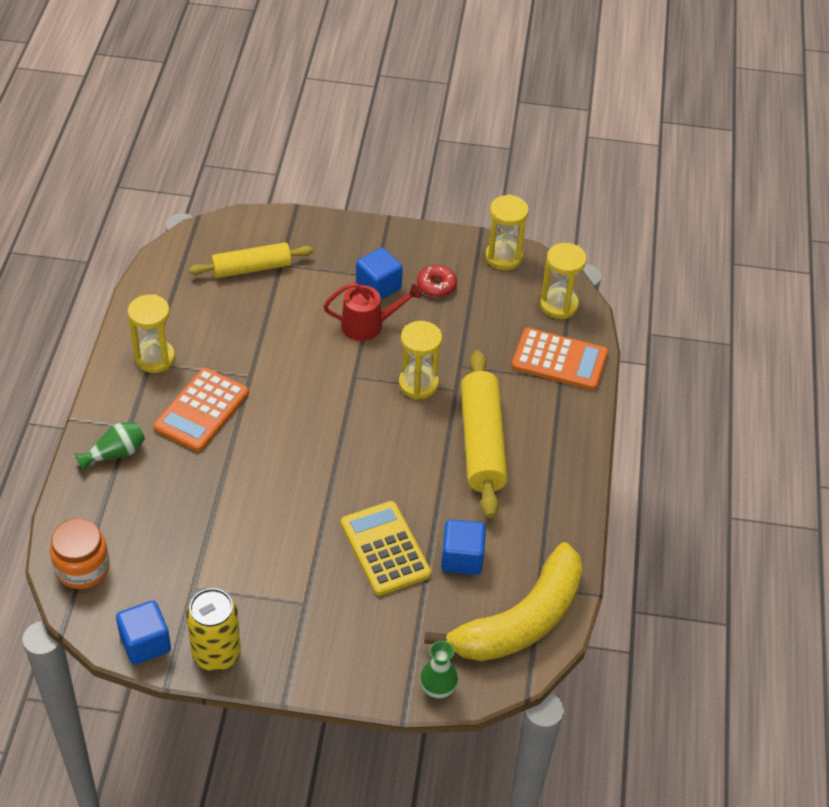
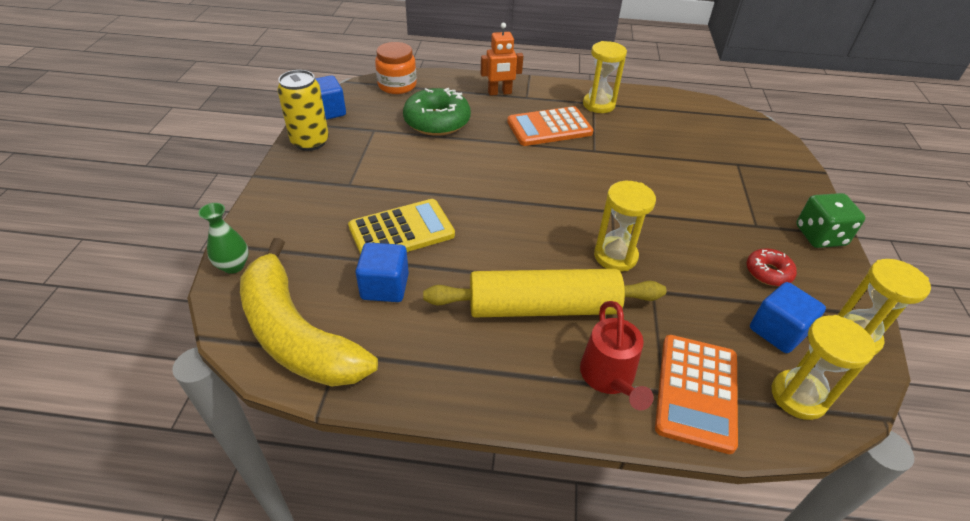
camera: 90 degrees right, 5 degrees down
green vase [74,422,145,472] -> orange robot [481,23,523,96]
orange calculator [154,368,249,452] -> orange calculator turned 45 degrees counterclockwise [507,106,593,146]
yellow rolling pin [189,242,313,278] -> none
red watering can [323,282,422,341] -> red watering can moved to [580,301,654,411]
blue cube [356,248,403,300] -> blue cube moved to [750,282,826,353]
none -> green donut [403,88,471,136]
none -> green dice [796,193,865,248]

